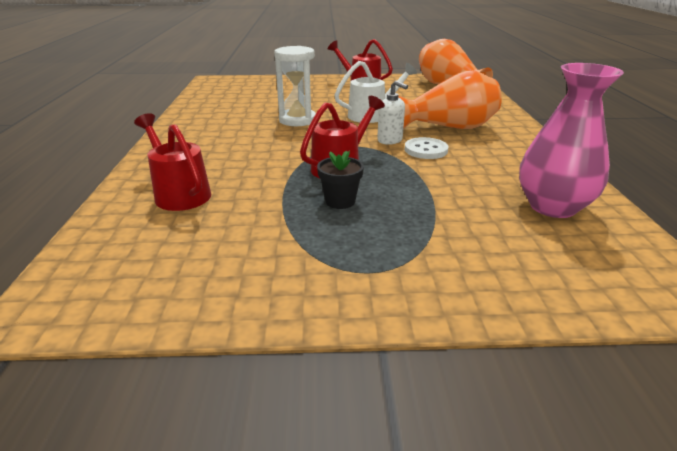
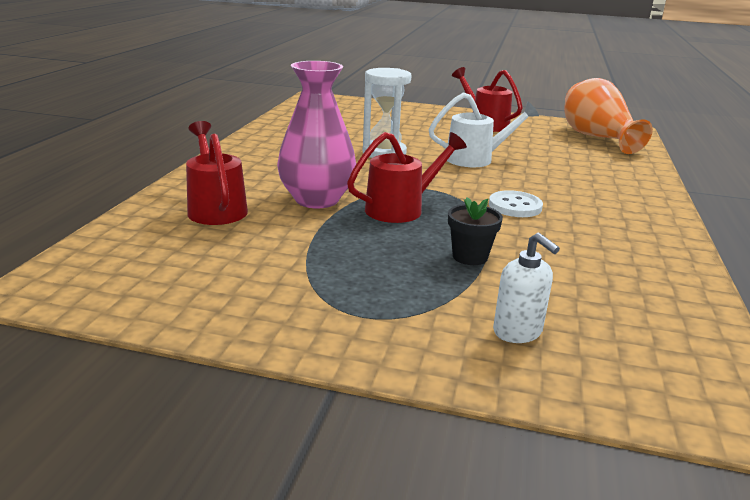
camera: 15 degrees right, 5 degrees down
black flower pot [317,150,364,209] -> black flower pot moved to [448,197,503,265]
white soap dispenser [377,80,408,145] -> white soap dispenser moved to [493,233,560,343]
orange vase [398,71,502,129] -> none
pink vase [519,63,624,218] -> pink vase moved to [277,61,356,208]

